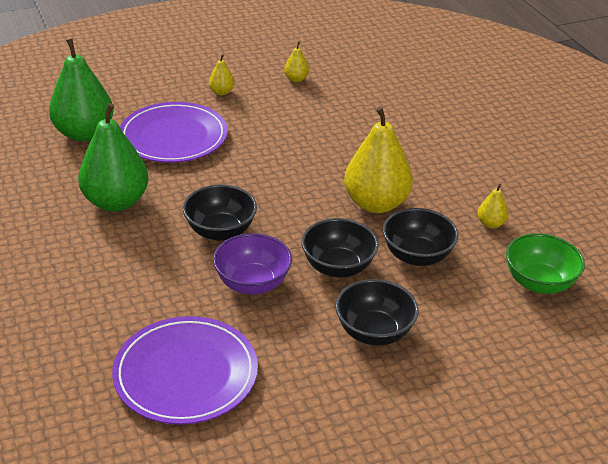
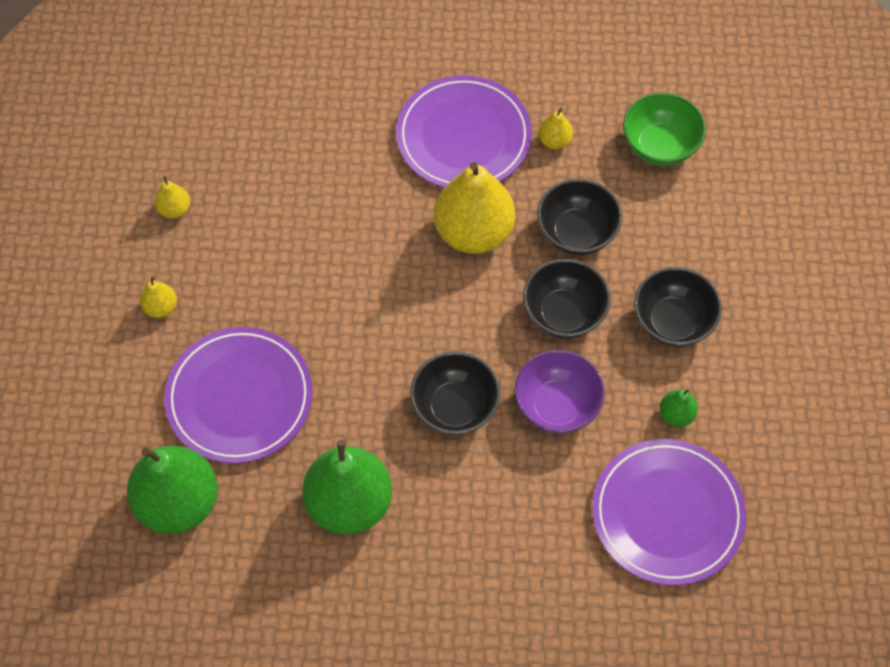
camera: 65 degrees left, 25 degrees up
none -> purple plate [396,75,532,188]
none -> green pear [660,389,698,427]

